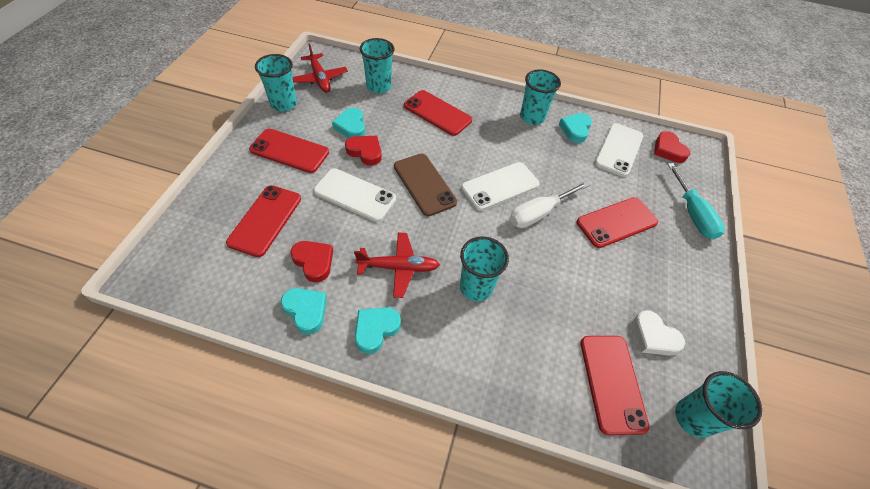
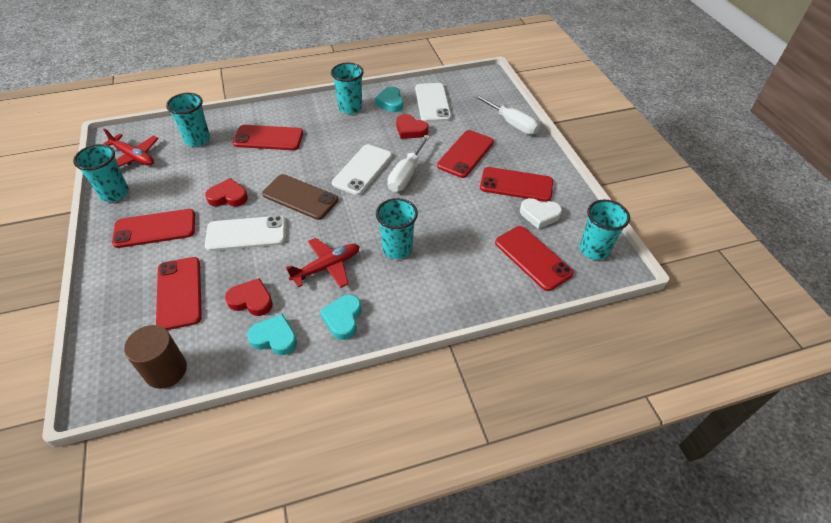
camera: 30 degrees left, 5 degrees down
turquoise heart [332,108,365,138] -> none
red heart [654,131,690,163] -> red heart moved to [396,114,428,139]
turquoise screwdriver [668,163,725,239] -> white screwdriver [474,94,540,135]
none -> brown cylinder [124,325,187,389]
none -> red phone [480,167,553,202]

